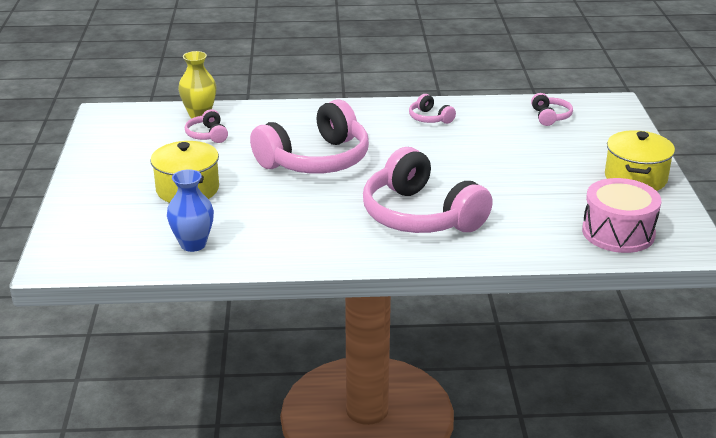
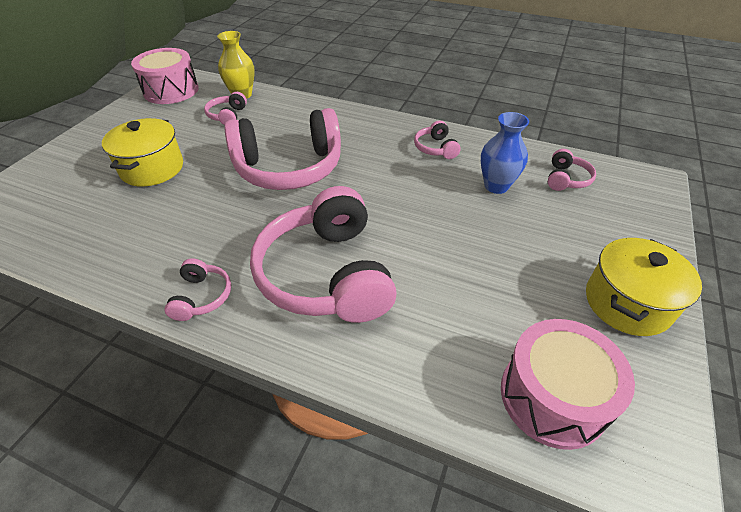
camera: 25 degrees right, 15 degrees up
blue vase [167,169,214,252] -> blue vase moved to [481,112,529,194]
none -> pink drum [131,48,199,104]
none -> pink headphones [164,258,231,321]

